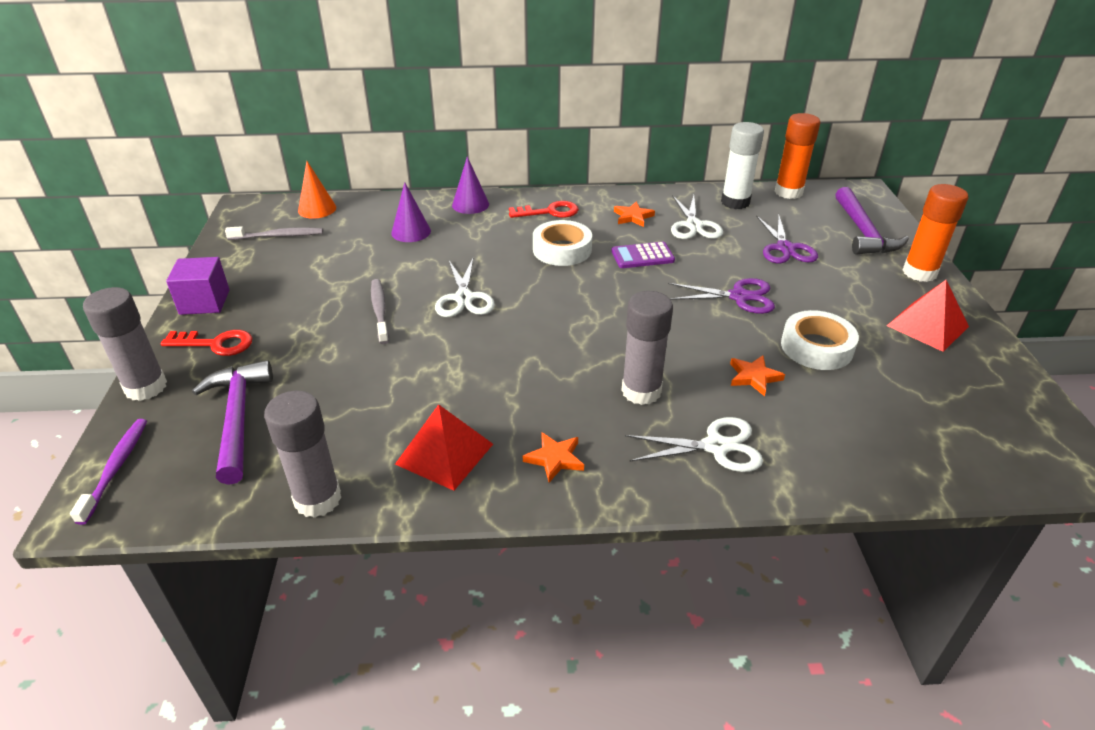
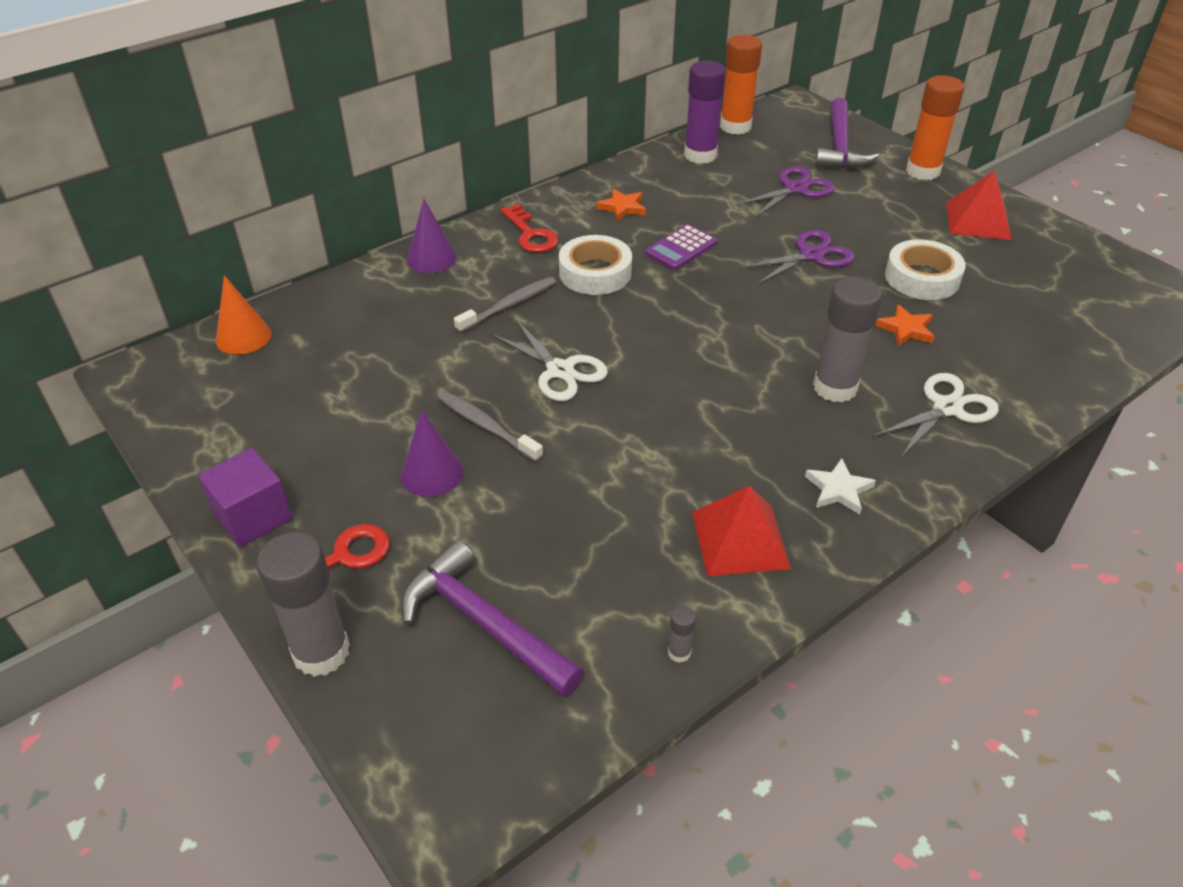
camera: 35 degrees left, 5 degrees up
purple toothbrush [70,419,147,525] -> none
grey toothbrush [225,226,323,240] -> grey toothbrush moved to [454,277,556,333]
grey glue stick [264,391,341,518] -> grey glue stick [668,606,696,663], size x0.41
purple cone [391,182,431,242] -> purple cone moved to [401,410,463,497]
red key [509,201,579,218] -> red key turned 105 degrees clockwise [501,204,558,253]
orange star [523,432,584,482] -> white star [805,458,876,515]
white scissors [671,195,723,239] -> none
white glue stick [721,122,764,209] -> purple glue stick [684,61,726,164]
purple scissors [756,214,818,263] -> purple scissors turned 90 degrees counterclockwise [735,166,835,218]
purple hammer [835,187,909,255] -> purple hammer turned 45 degrees clockwise [815,98,879,169]

